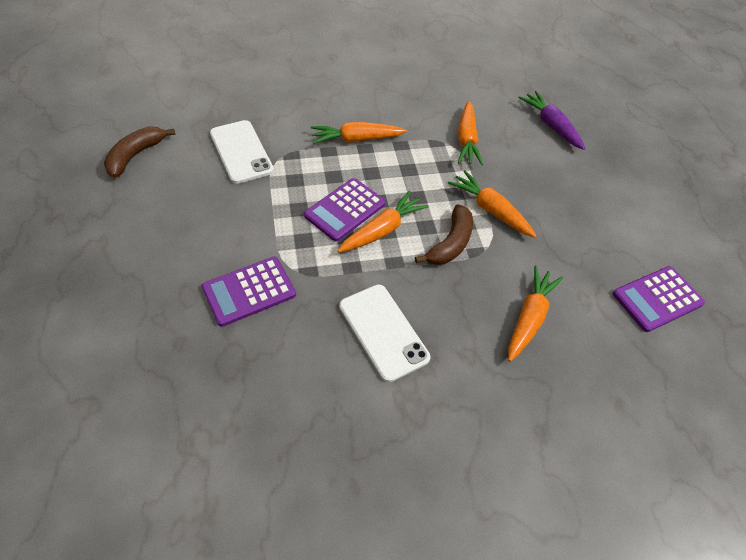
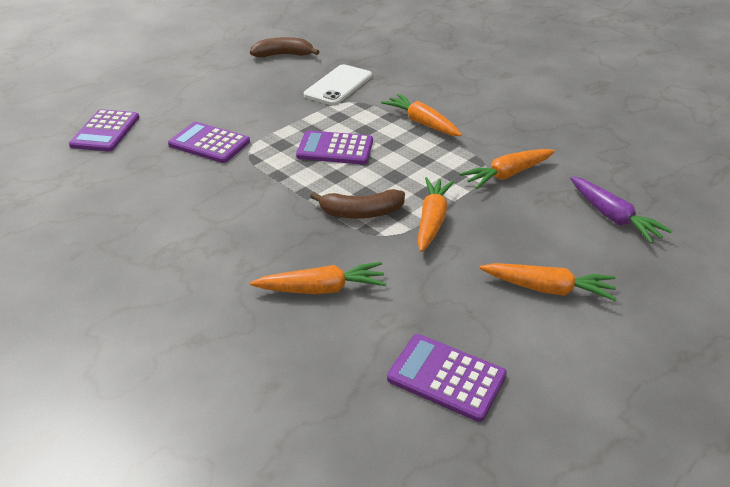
camera: 60 degrees right, 15 degrees down
orange carrot [337,191,428,252] -> orange carrot moved to [480,263,617,301]
white phone [339,284,430,382] -> none
purple carrot [518,91,585,150] -> purple carrot turned 120 degrees clockwise [570,176,672,244]
none -> purple calculator [69,109,139,152]

